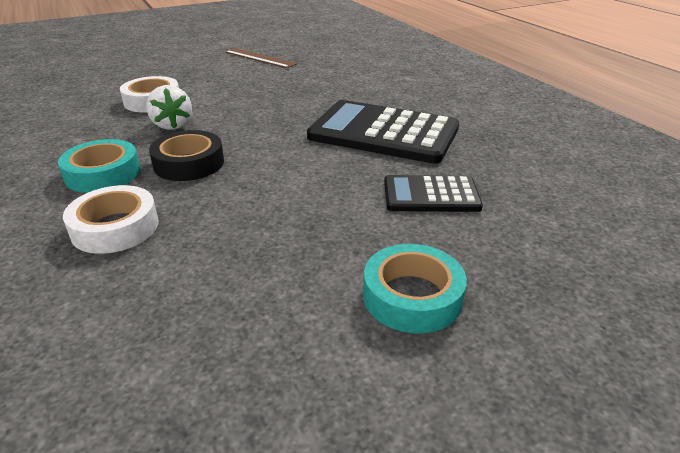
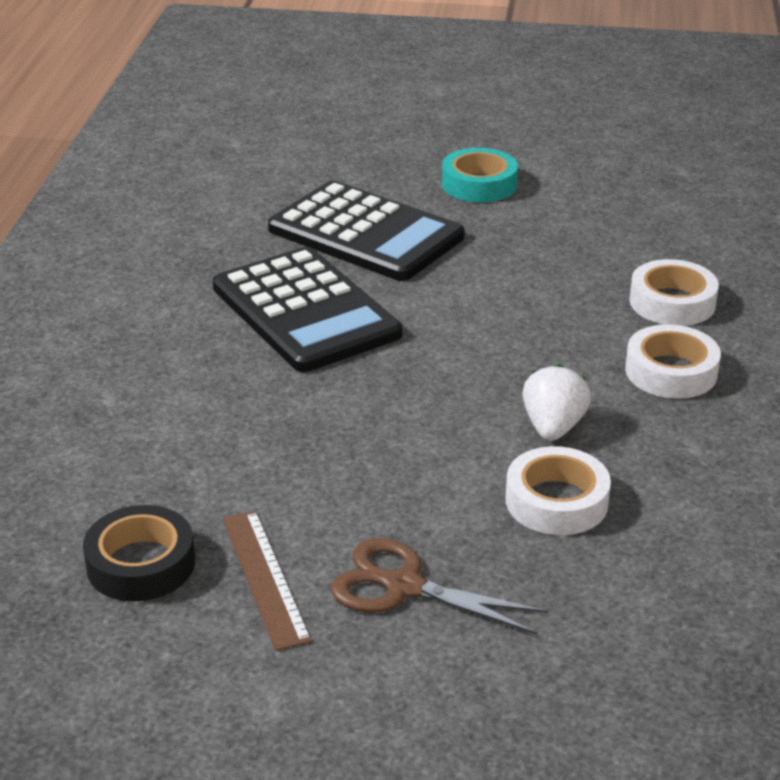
camera: 145 degrees left, 0 degrees up
turquoise tape [58,139,140,193] -> white tape [625,324,721,399]
black tape [149,130,224,181] -> black tape moved to [83,505,195,602]
black calculator [384,175,483,212] -> black calculator [268,180,465,281], size x1.81
none -> brown scissors [331,538,549,634]

